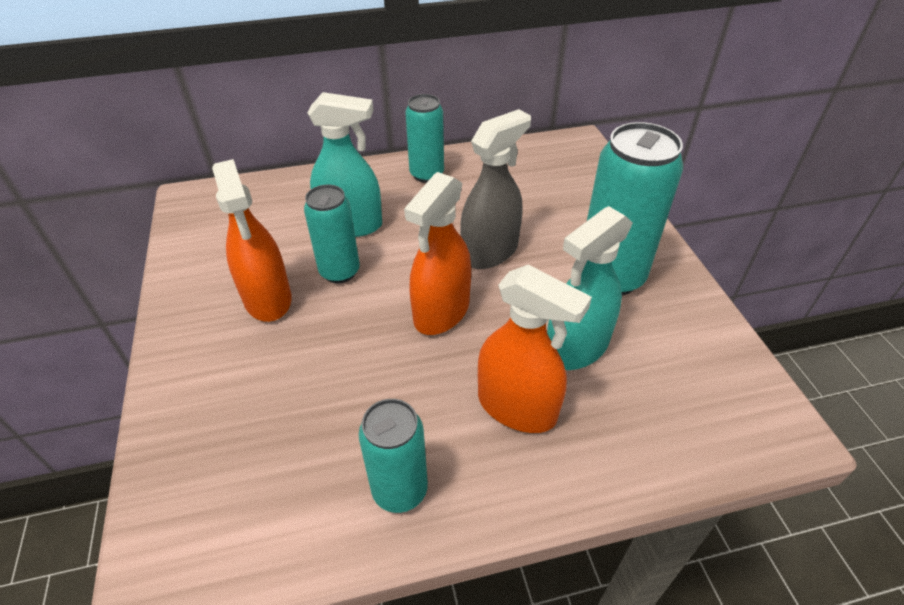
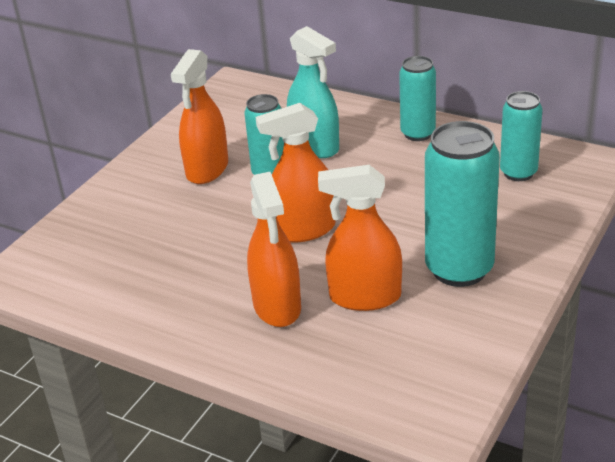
camera: 45 degrees right, 10 degrees down
turquoise can [359,399,428,513] -> turquoise can moved to [500,91,543,181]
grey spray bottle [460,109,531,269] -> none
turquoise spray bottle [547,206,633,370] -> orange spray bottle [318,165,402,311]

